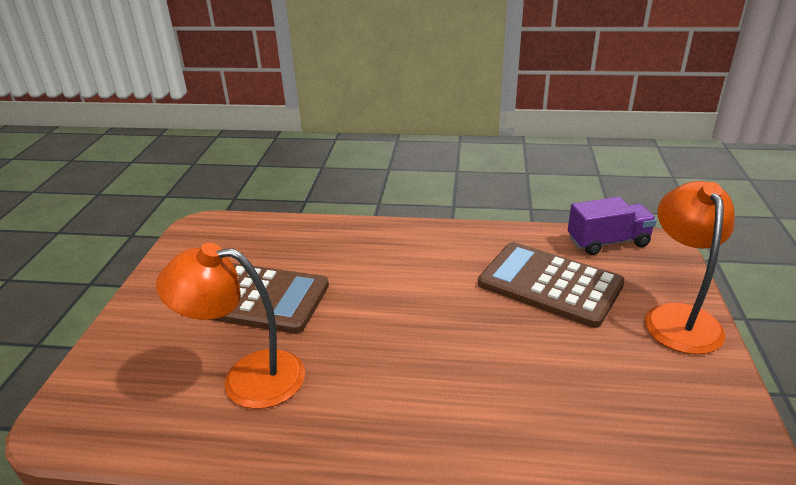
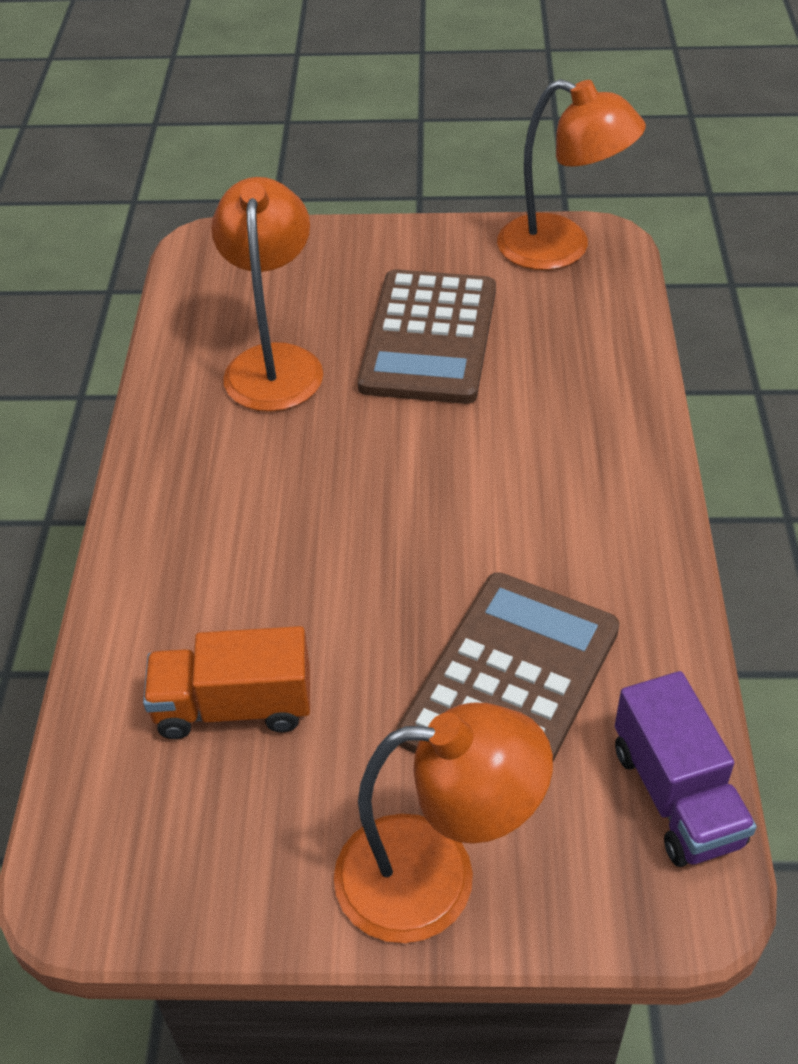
camera: 85 degrees right, 15 degrees up
none -> orange truck [143,626,310,739]
none -> orange lamp [497,79,646,270]

